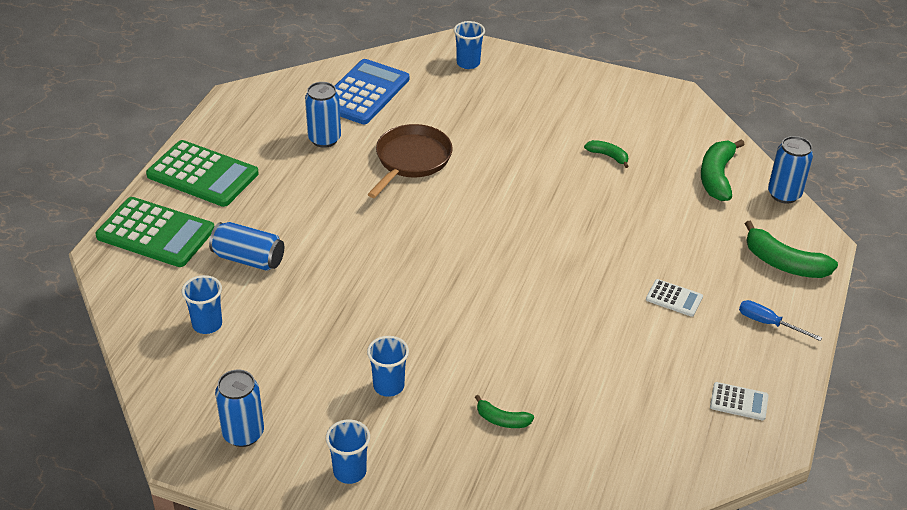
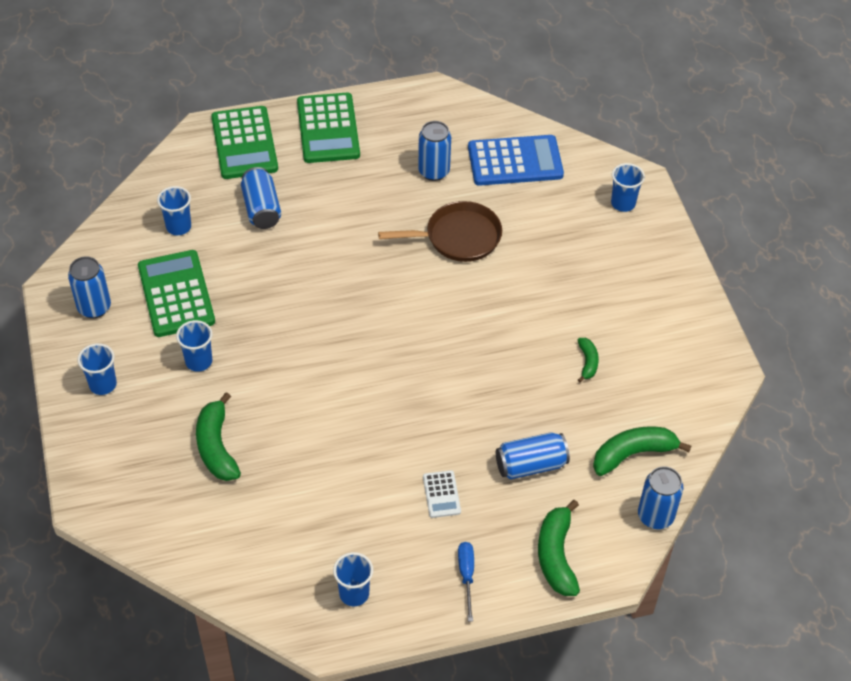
camera: 55 degrees right, 10 degrees up
green banana [475,395,534,428] -> green banana [196,392,241,481], size x1.80
white calculator [710,382,769,420] -> blue cup [333,552,373,606]
none -> green calculator [138,250,215,337]
none -> blue can [496,432,570,480]

